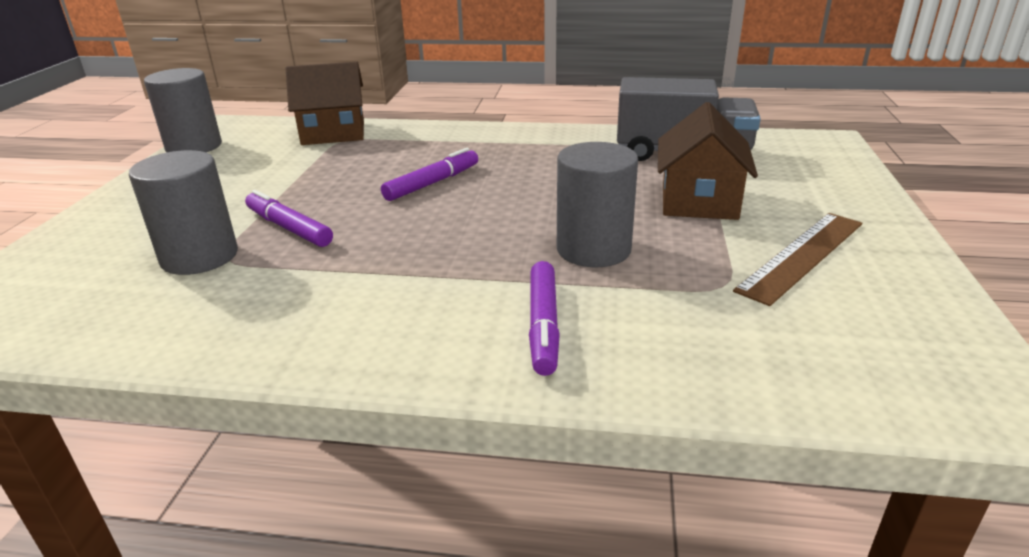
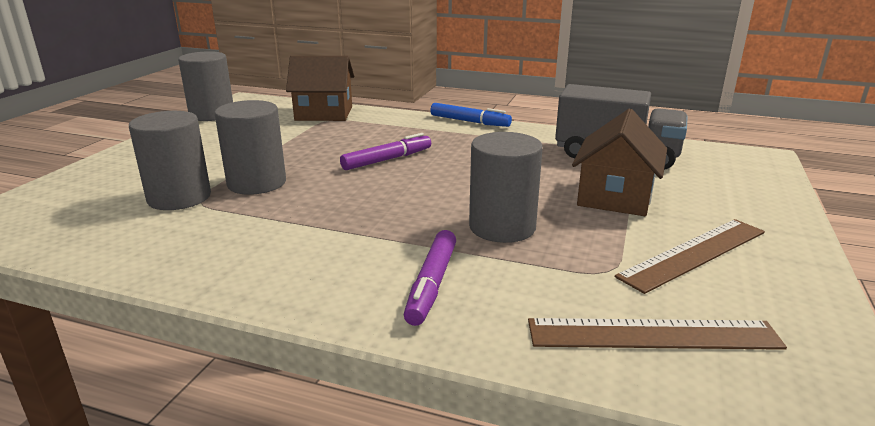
camera: 10 degrees right, 5 degrees down
purple marker [245,190,333,247] -> grey cylinder [215,100,286,195]
none -> blue marker [430,103,512,127]
none -> brown ruler [528,318,787,350]

